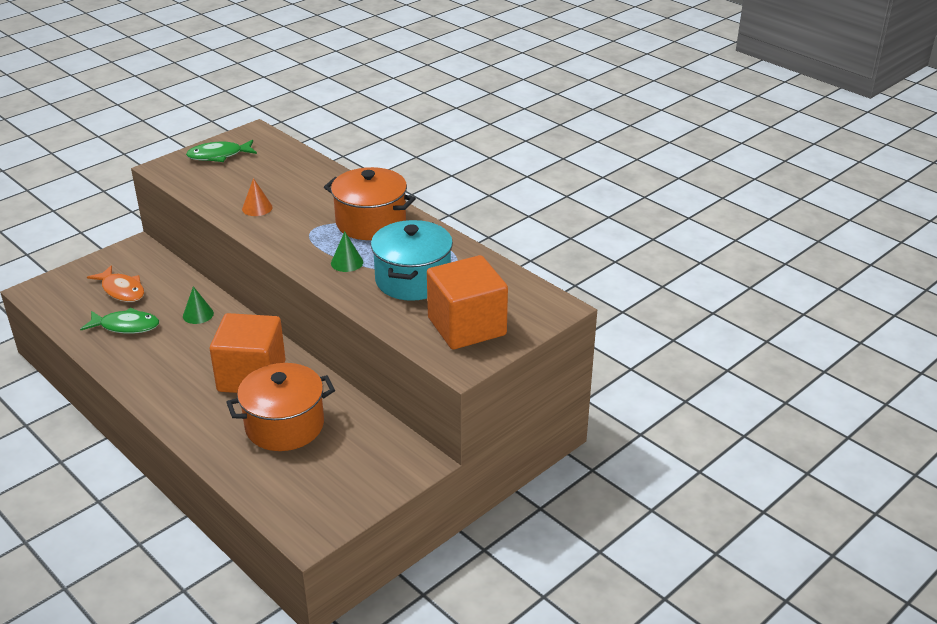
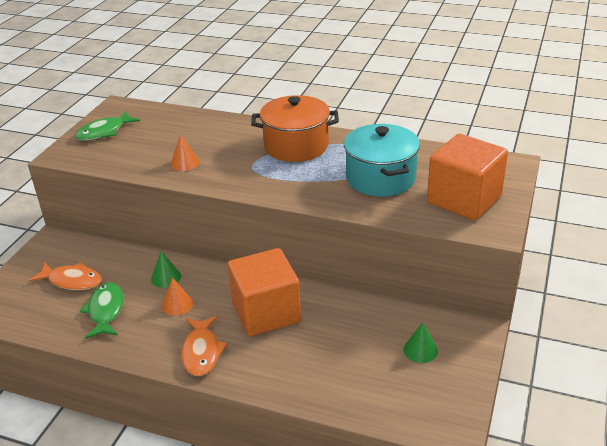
camera: 25 degrees left, 0 degrees up
green fish [80,307,159,334] -> green fish turned 75 degrees counterclockwise [80,282,124,339]
orange pot [226,363,335,451] -> none
green cone [331,232,363,272] -> green cone moved to [403,322,438,363]
none -> orange cone [162,278,193,316]
none -> orange fish [181,316,228,376]

